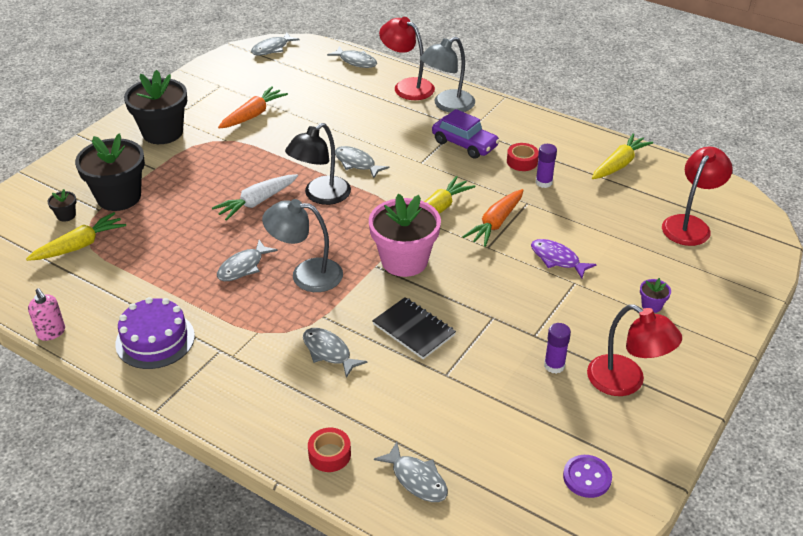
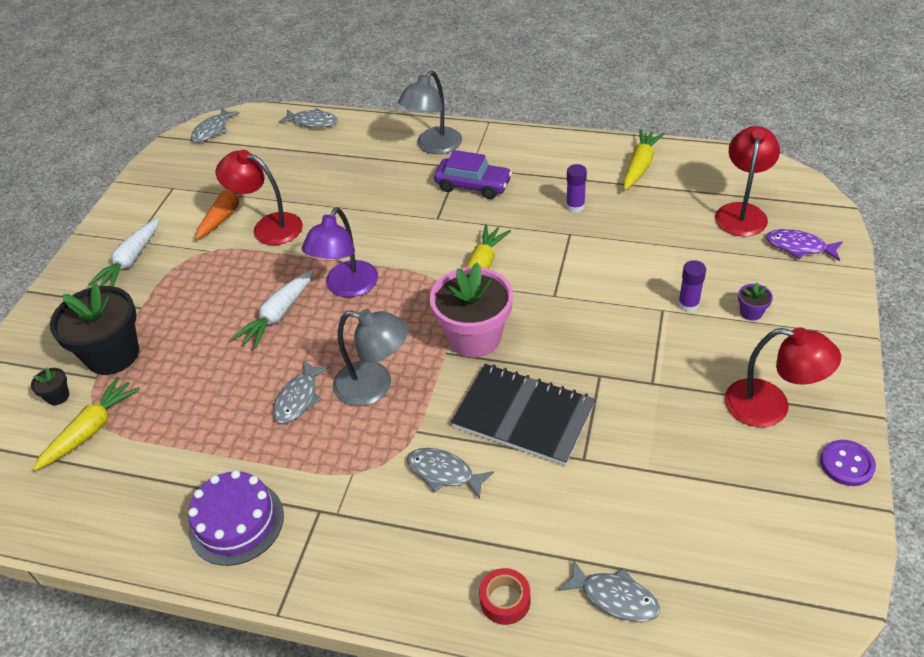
camera: 15 degrees left, 5 degrees up
pink soap dispenser [28,288,65,341] -> none
black flower pot [124,70,187,144] -> white carrot [88,218,159,287]
grey lamp [262,199,343,292] -> grey lamp turned 150 degrees counterclockwise [333,309,409,406]
black lamp [285,123,351,205] -> purple lamp [302,207,378,297]
grey fish [335,146,389,178] -> none
black notebook [372,297,456,359] -> black notebook [451,364,596,466], size x1.50
red lamp [379,17,435,100] -> red lamp moved to [216,150,303,245]
orange carrot [463,189,524,247] -> none
red tape [507,143,539,171] -> none
purple fish [531,239,597,279] -> purple fish moved to [766,229,843,261]
purple glue stick [544,323,571,374] -> purple glue stick moved to [678,260,706,312]
purple button [563,455,612,498] -> purple button moved to [820,440,876,486]

